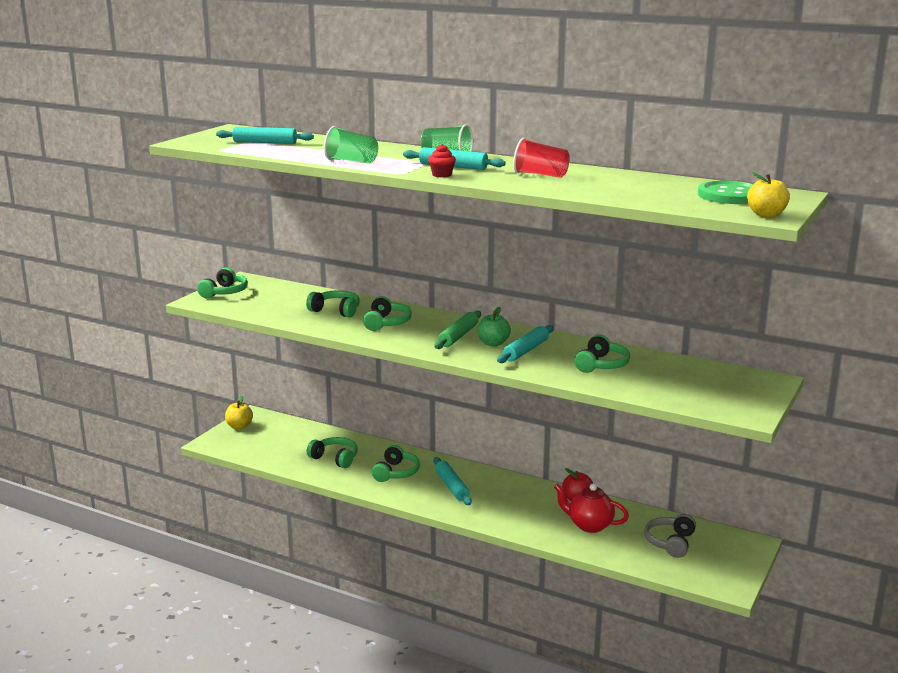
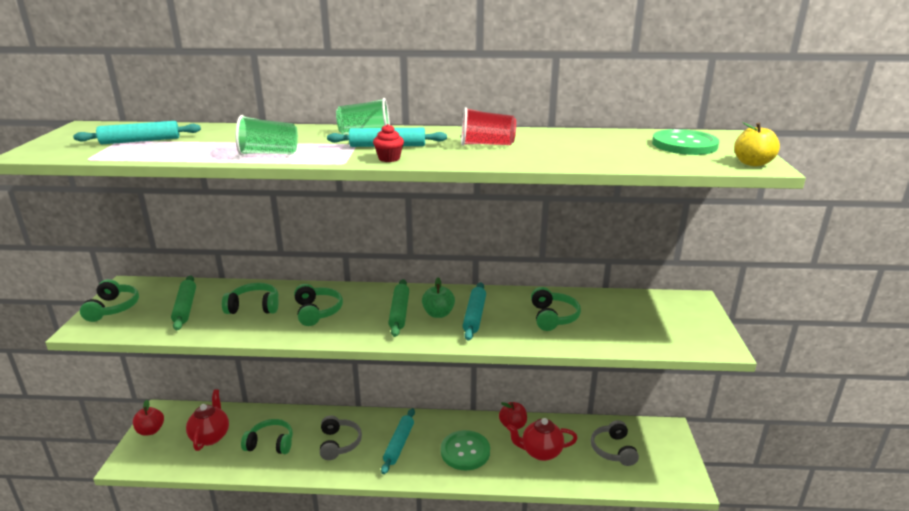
camera: 25 degrees left, 5 degrees up
yellow apple [225,396,253,429] -> red apple [133,400,164,436]
green headphones [372,445,420,482] -> grey headphones [320,416,362,460]
turquoise rolling pin [433,457,472,505] -> turquoise rolling pin turned 60 degrees clockwise [381,408,415,474]
none -> green rolling pin [171,276,196,330]
none -> red teapot [186,389,229,451]
none -> green button [441,430,490,471]

